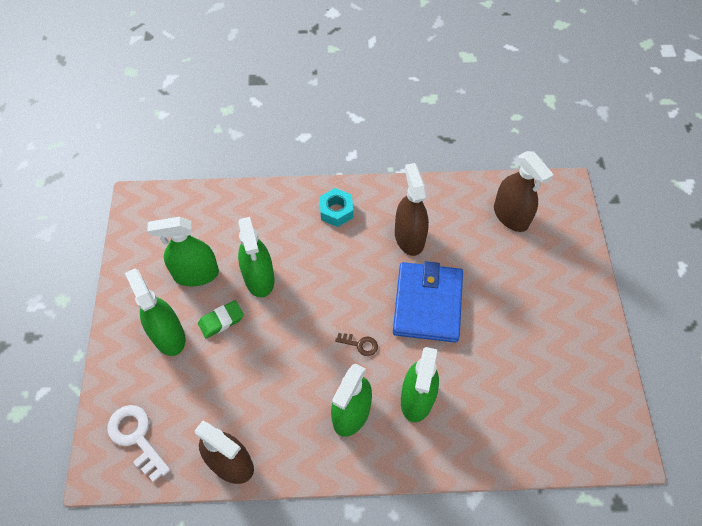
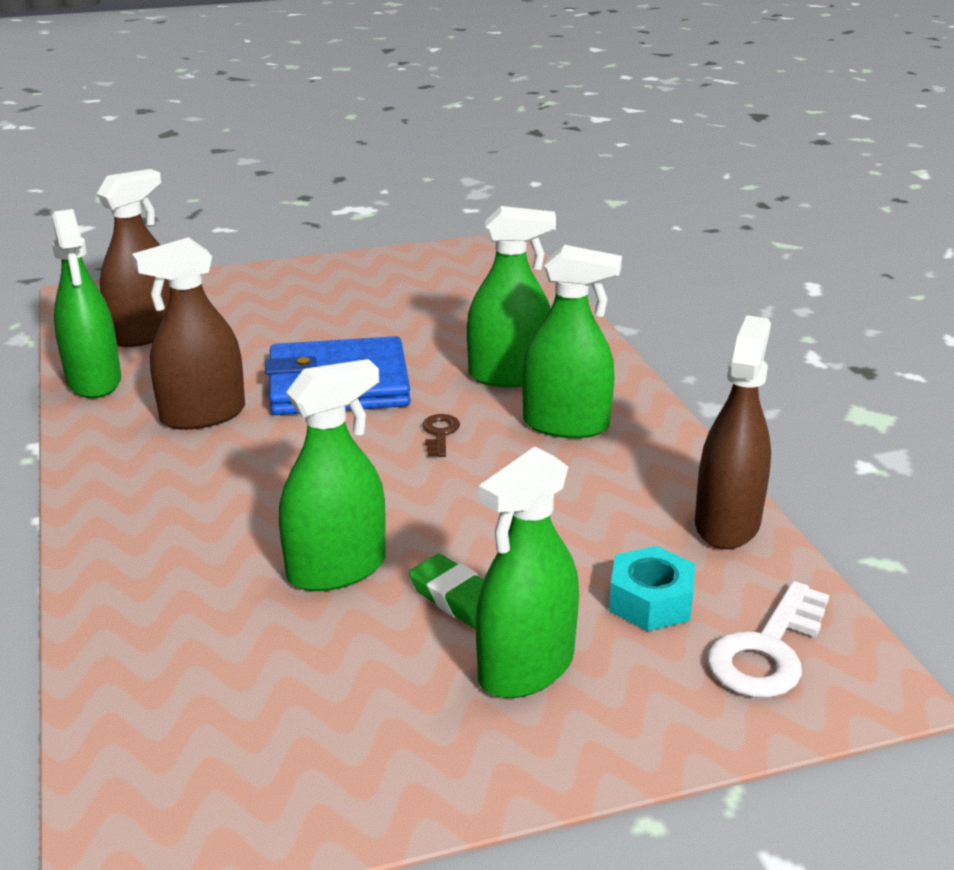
camera: 105 degrees left, 30 degrees down
green spray bottle [148,217,219,287] -> green spray bottle moved to [52,209,121,398]
turquoise nut [320,188,353,227] -> turquoise nut moved to [609,546,695,631]

